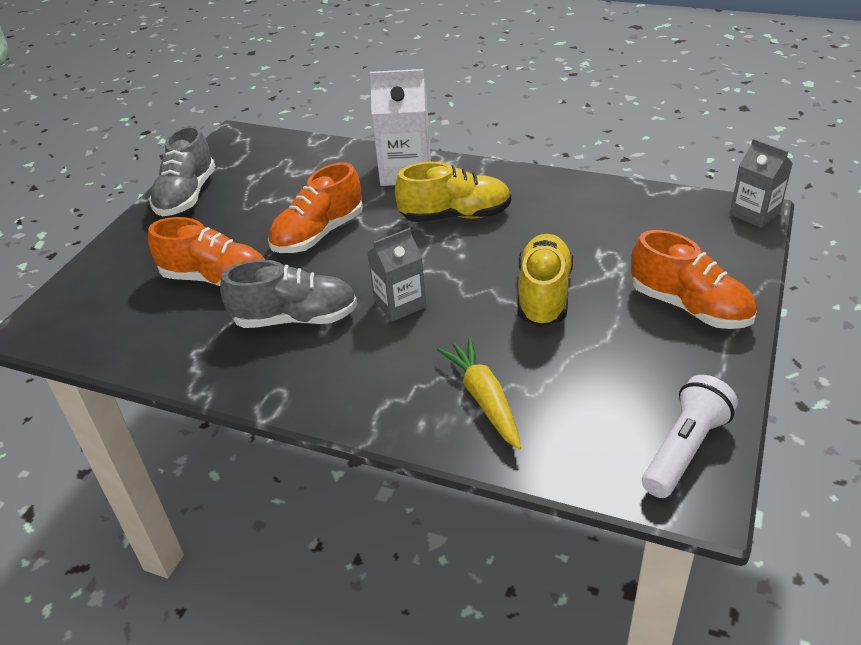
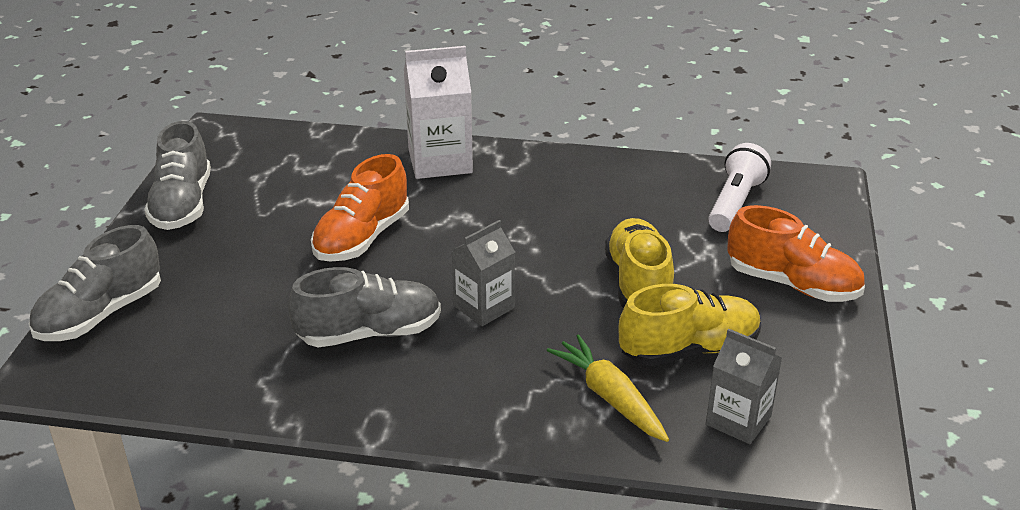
camera: 15 degrees left, 5 degrees down
orange shoe [148,217,265,286] -> none
yellow shoe [395,162,511,222] -> yellow shoe moved to [619,284,761,366]
white flashlight [642,375,738,498] -> white flashlight moved to [708,143,771,232]
grey carton [730,139,793,228] -> grey carton moved to [706,329,782,444]
none -> grey shoe [29,225,161,341]

